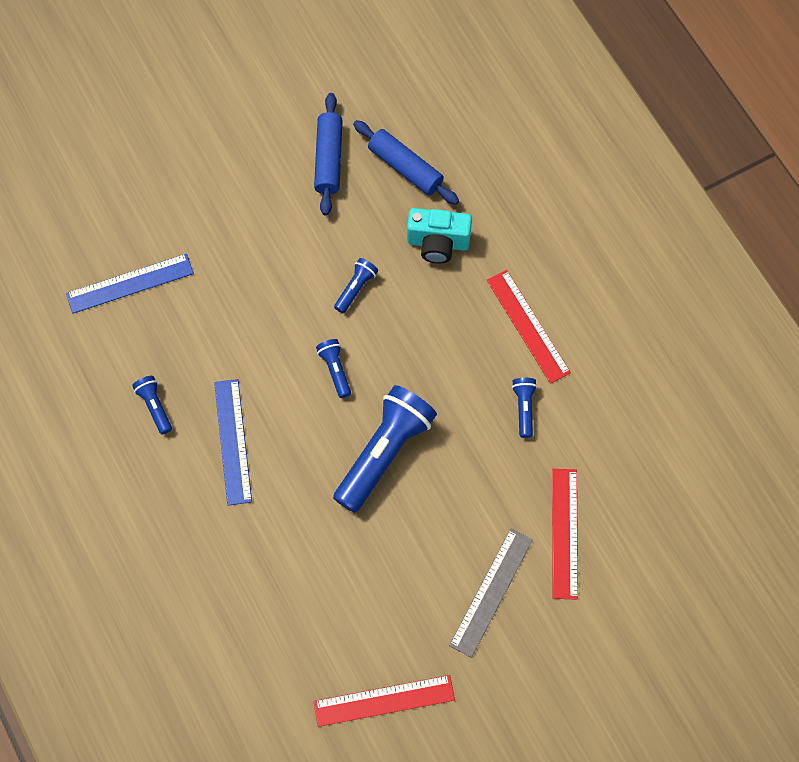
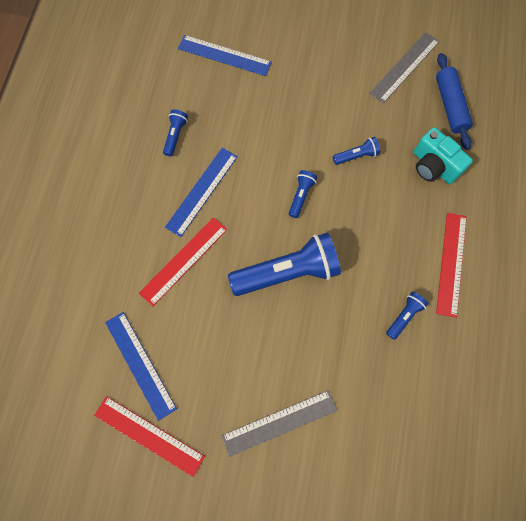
camera: 40 degrees right, 5 degrees up
blue rolling pin [314,93,343,216] -> grey ruler [369,32,440,103]
red ruler [552,469,578,600] -> red ruler moved to [139,217,227,306]
none -> blue ruler [105,312,177,421]

